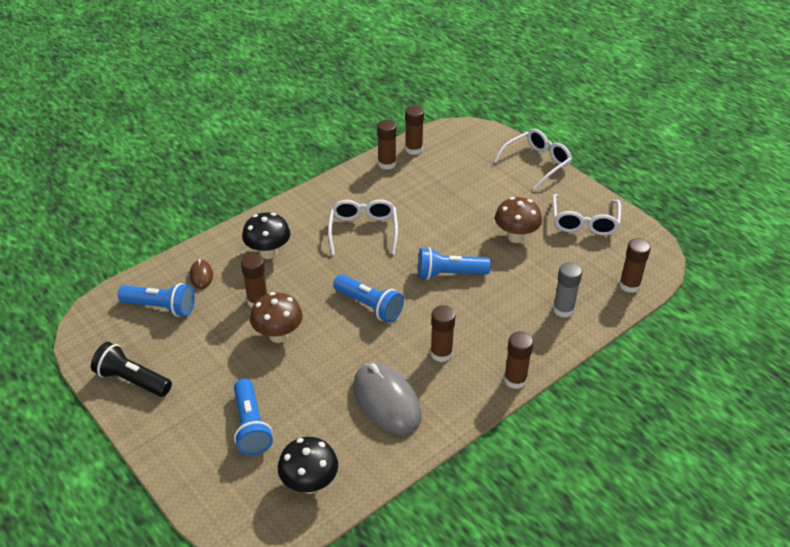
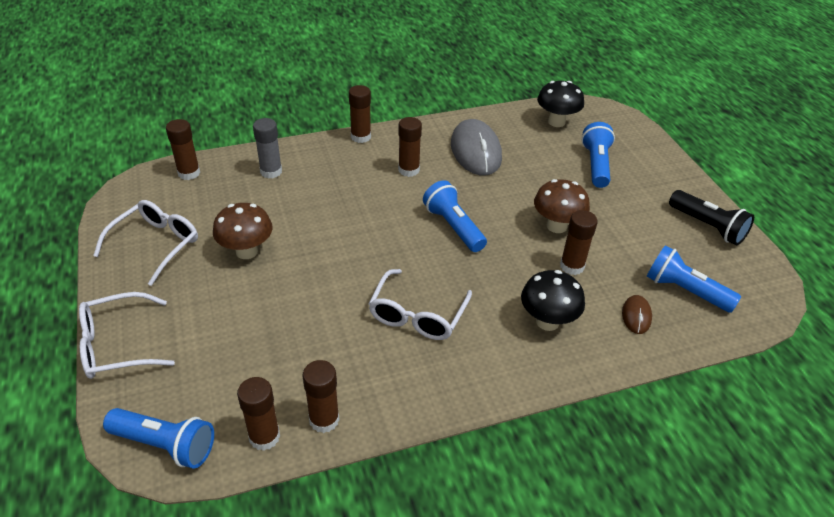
camera: 160 degrees left, 0 degrees up
blue flashlight [418,247,491,280] -> blue flashlight moved to [103,408,214,468]

